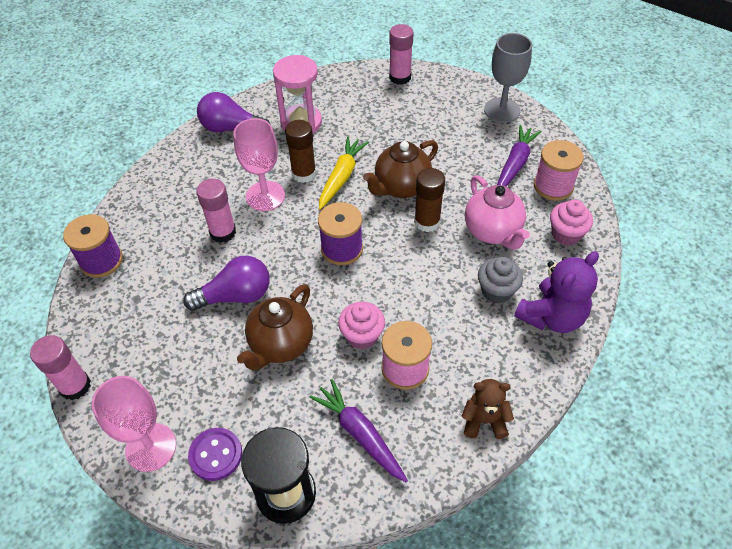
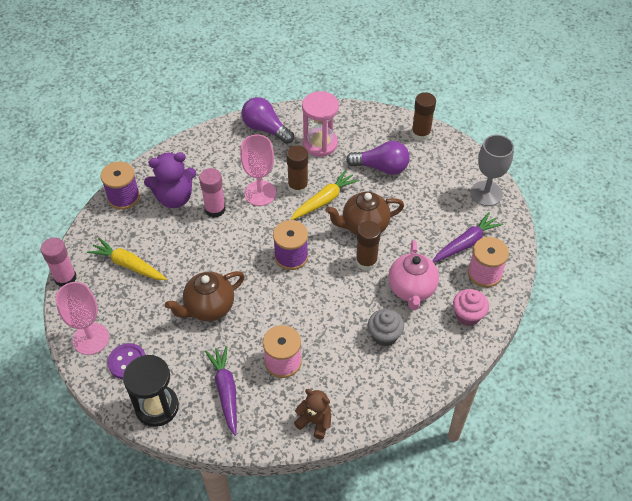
camera: 25 degrees right, 0 degrees up
purple light bulb [183,256,269,311] -> purple light bulb moved to [346,141,410,175]
pink cupcake [338,302,385,350] -> none
pink glue stick [389,24,414,85] -> brown glue stick [411,92,436,141]
purple teddy bear [514,251,599,333] -> purple teddy bear moved to [144,152,196,208]
none -> yellow carrot [87,238,167,280]

